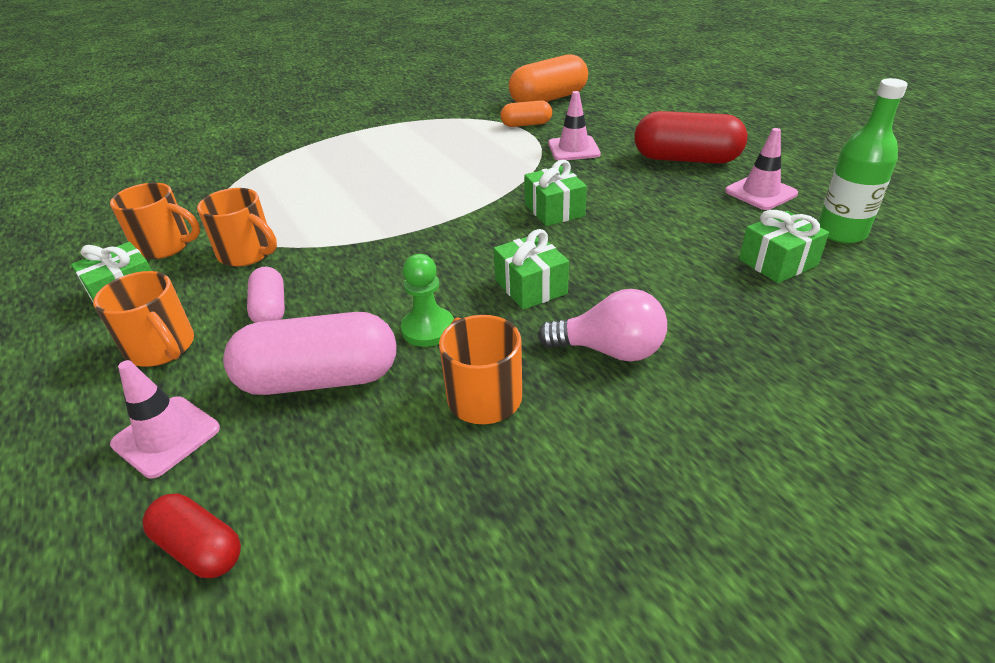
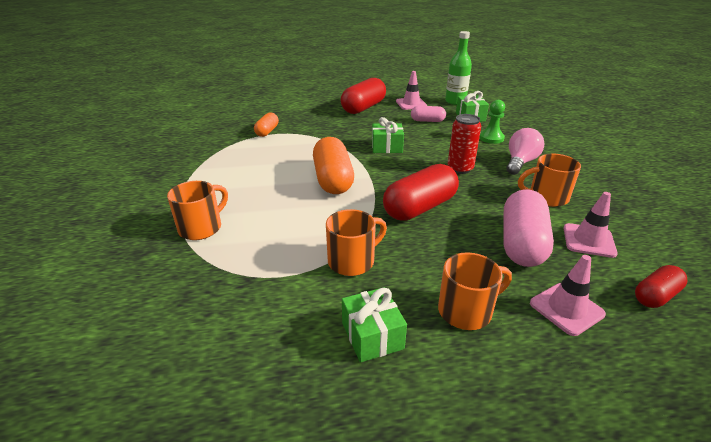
camera: 70 degrees left, 5 degrees down
orange mug [110,183,200,259] -> orange mug moved to [167,181,228,240]
pink capsule [247,267,285,323] -> pink capsule moved to [411,106,446,122]
green pawn [401,254,454,347] -> green pawn moved to [479,100,505,144]
green gift [494,229,569,310] -> red can [448,114,481,174]
orange capsule [509,54,588,103] -> orange capsule moved to [313,137,354,194]
pink traffic cone [548,91,601,160] -> pink traffic cone moved to [564,192,618,258]
none -> red capsule [383,164,459,221]

